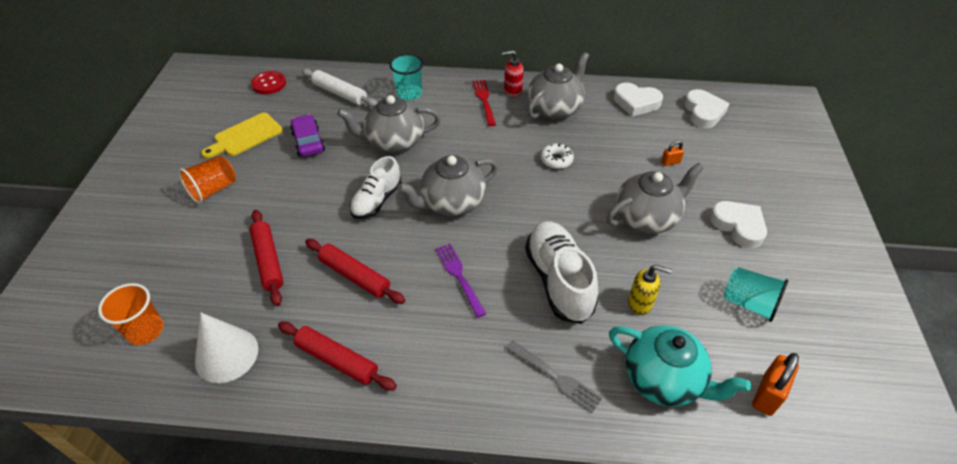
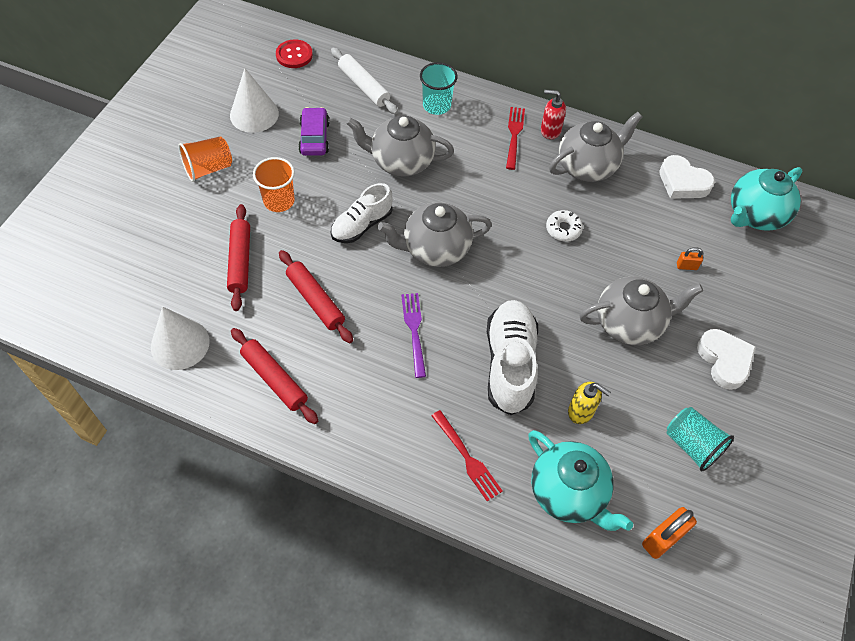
camera: 15 degrees right, 10 degrees up
orange cup [98,283,163,345] -> orange cup moved to [253,157,295,212]
yellow cutting board [201,113,283,158] -> white cone [230,68,279,133]
grey fork [506,340,602,413] -> red fork [431,410,503,501]
white heart [684,89,729,128] -> turquoise teapot [731,167,802,231]

